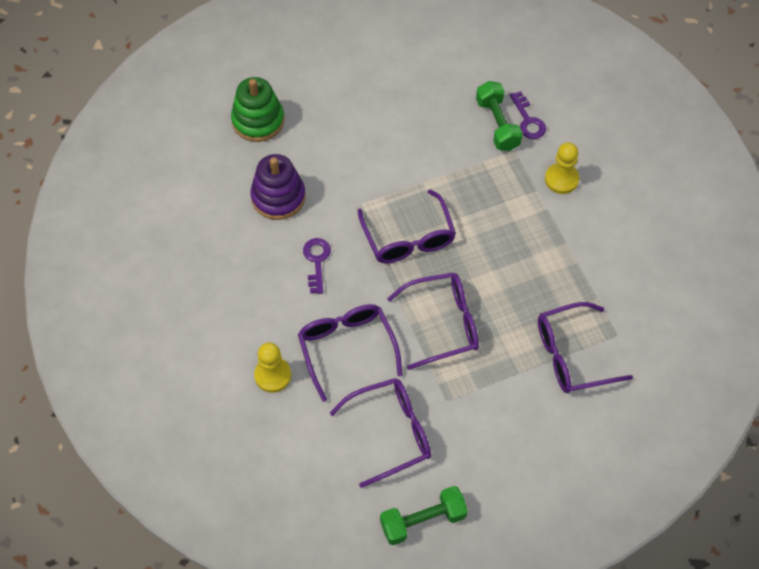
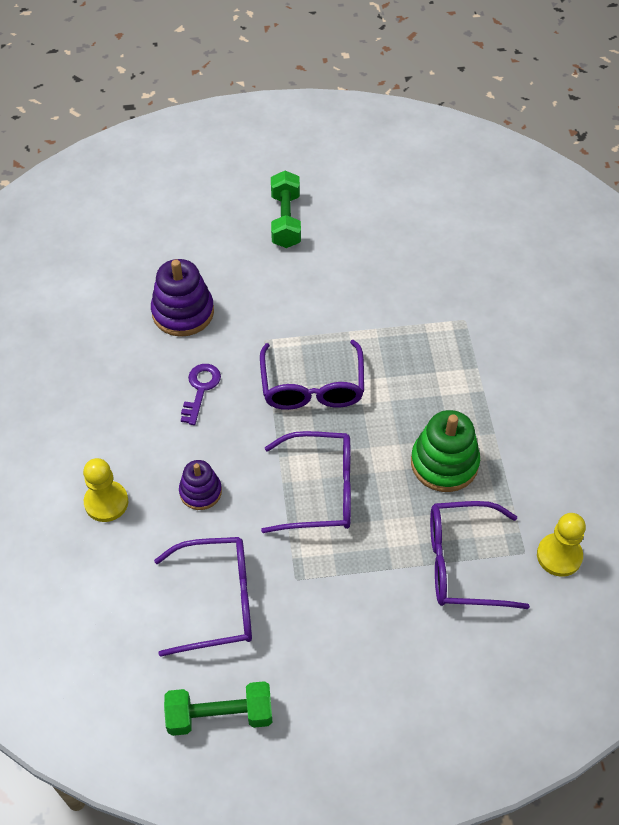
camera: 15 degrees right, 5 degrees down
green stacking toy [231,77,284,142] -> green stacking toy moved to [411,410,480,492]
purple glasses [298,304,402,402] -> purple stacking toy [179,460,222,510]
green dumbbell [476,81,523,151] -> green dumbbell moved to [271,171,301,248]
purple key [510,91,546,139] -> none
yellow pawn [545,142,579,194] -> yellow pawn moved to [537,513,586,577]

